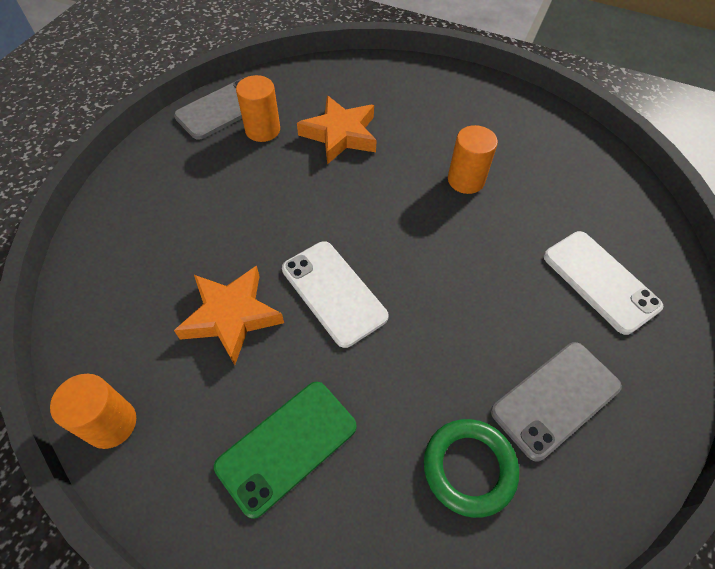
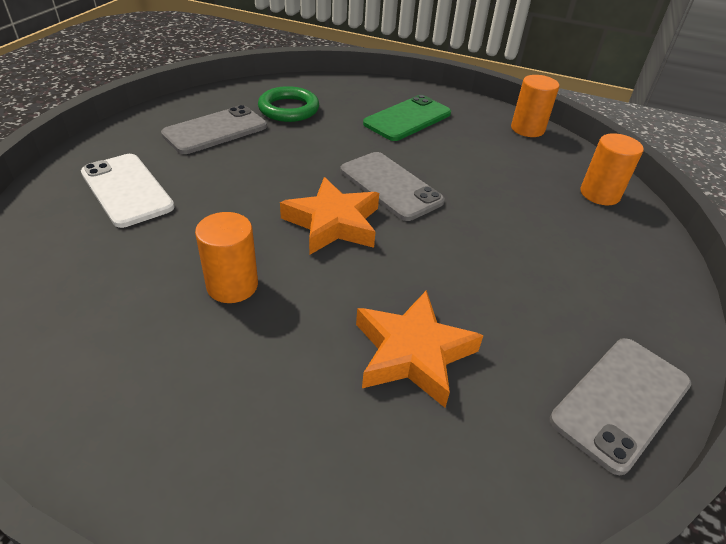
camera: 175 degrees right, 15 degrees down
orange star [174,266,284,365] -> orange star moved to [280,177,379,255]
orange cylinder [236,75,280,142] -> orange cylinder moved to [580,133,644,205]
white phone [282,241,389,348] -> grey phone [340,152,445,221]

